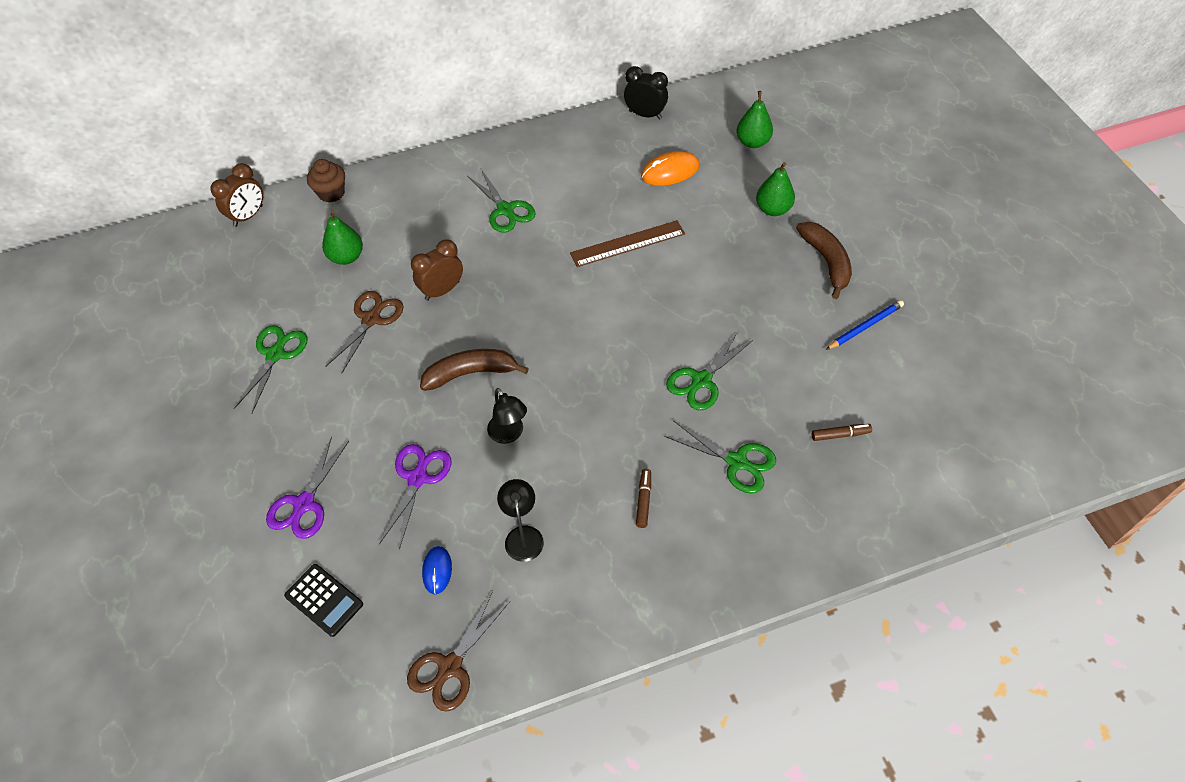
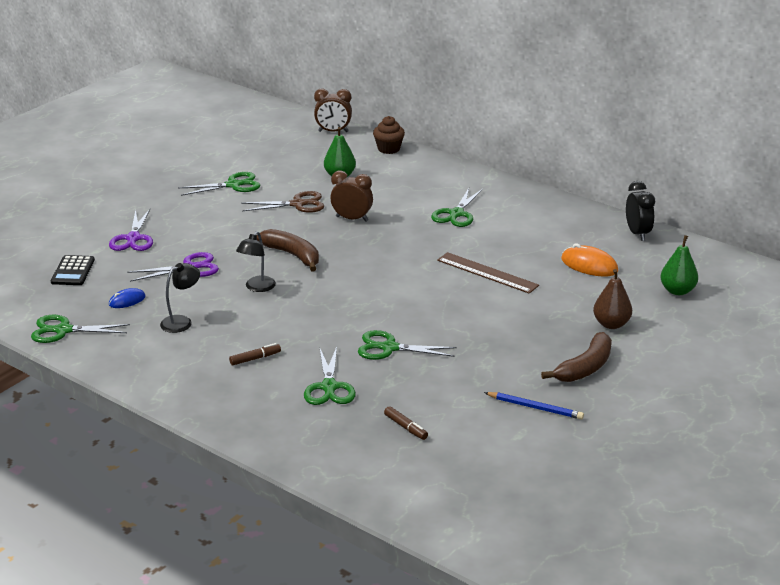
camera: 55 degrees right, 25 degrees down
purple scissors [266,436,349,539] -> purple scissors turned 75 degrees counterclockwise [109,209,153,251]
brown scissors [407,591,510,712] -> green scissors [31,315,130,343]
green pear [756,162,795,216] -> brown pear [593,269,632,329]

